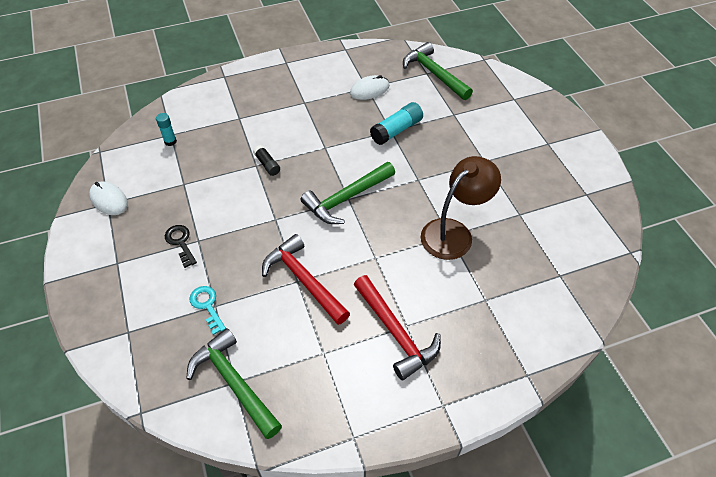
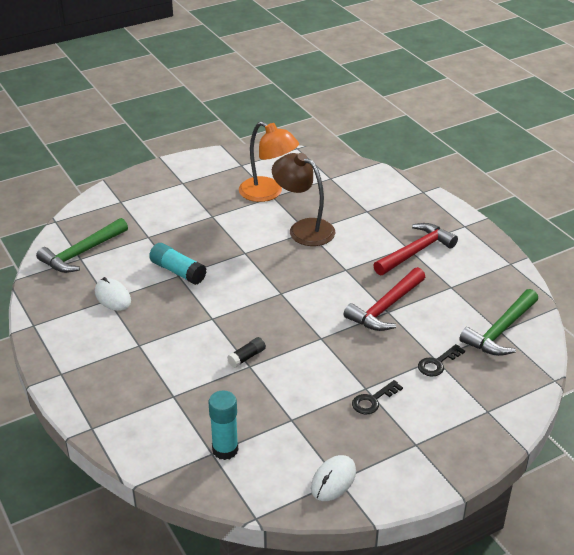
camera: 100 degrees left, 15 degrees down
turquoise glue stick [156,113,177,146] -> turquoise glue stick [208,390,238,460], size x1.66
turquoise key [189,286,226,335] -> black key [418,344,465,377]
green hammer [301,162,395,224] -> none
none -> orange lamp [239,121,299,202]

